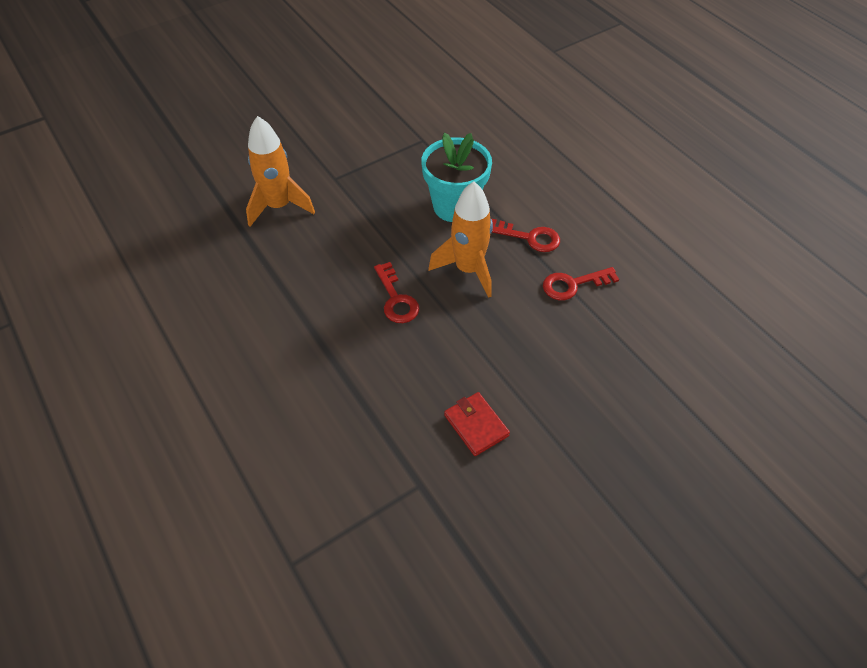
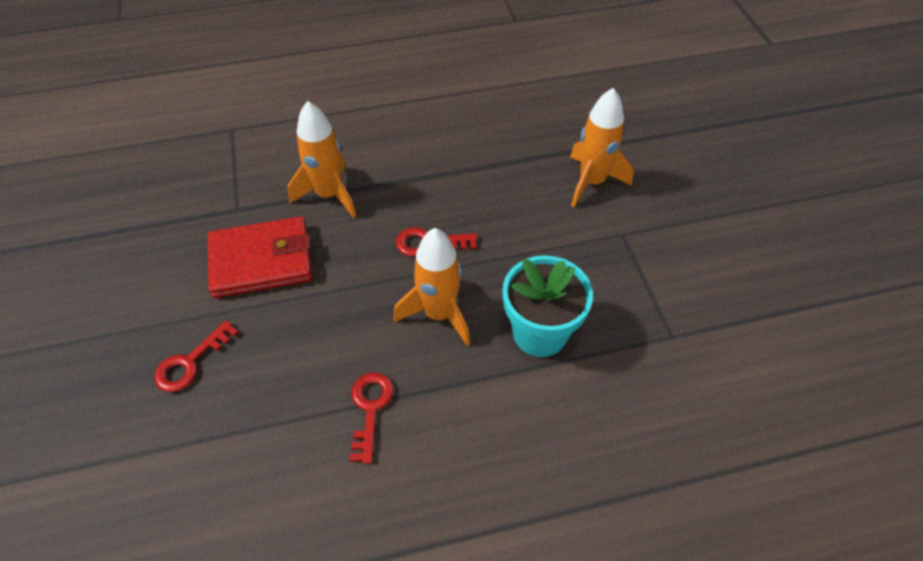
camera: 110 degrees right, 0 degrees up
red wallet [444,392,510,456] -> red wallet [208,216,313,298], size x1.87
red key [492,219,560,252] -> red key moved to [154,320,239,392]
none -> orange rocket [287,101,356,218]

